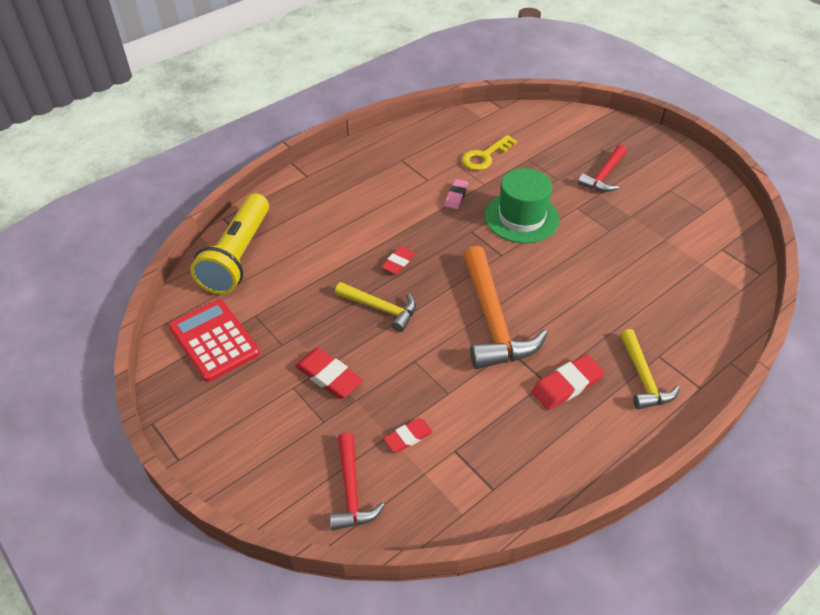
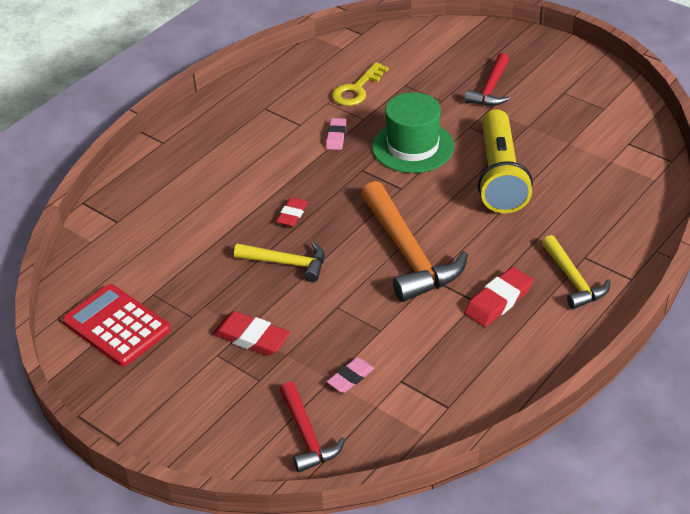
camera: 10 degrees left, 5 degrees down
yellow flashlight [190,193,269,294] -> yellow flashlight moved to [478,109,533,213]
red eraser [383,418,433,452] -> pink eraser [327,357,375,393]

